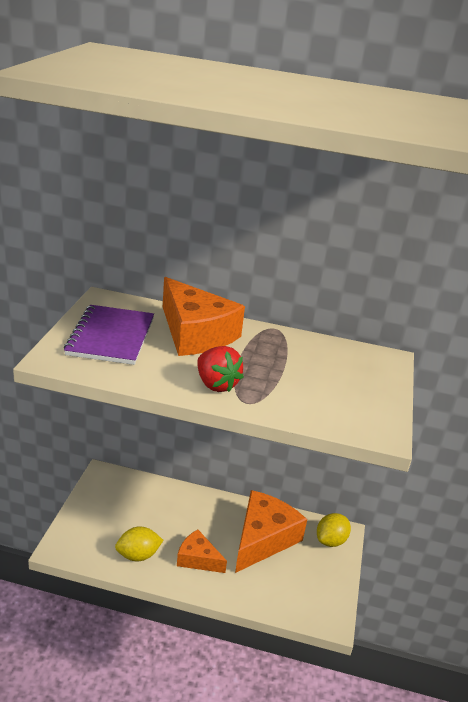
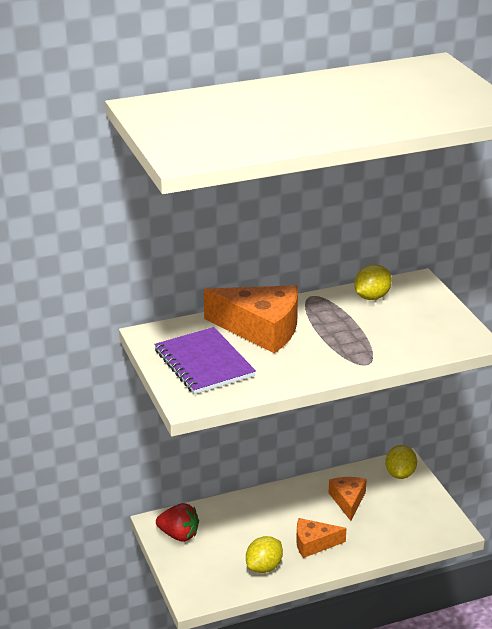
camera: 30 degrees left, 0 degrees up
red strawberry [197,346,244,392] -> red strawberry moved to [156,503,199,542]
orange cheese [235,490,307,573] -> orange cheese [329,477,367,521], size x0.56
none -> yellow lemon [354,264,392,300]

